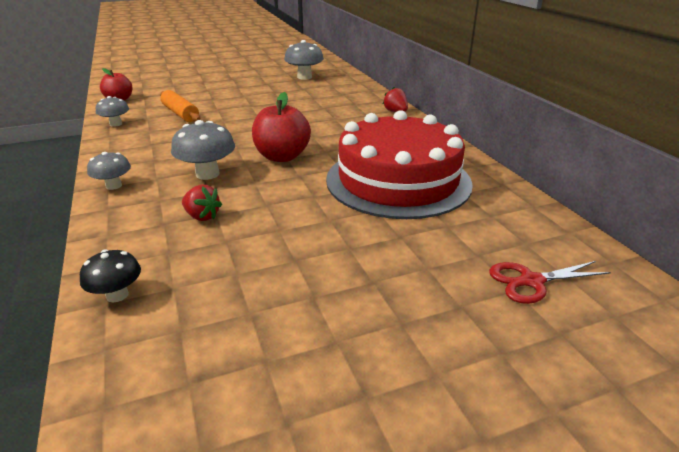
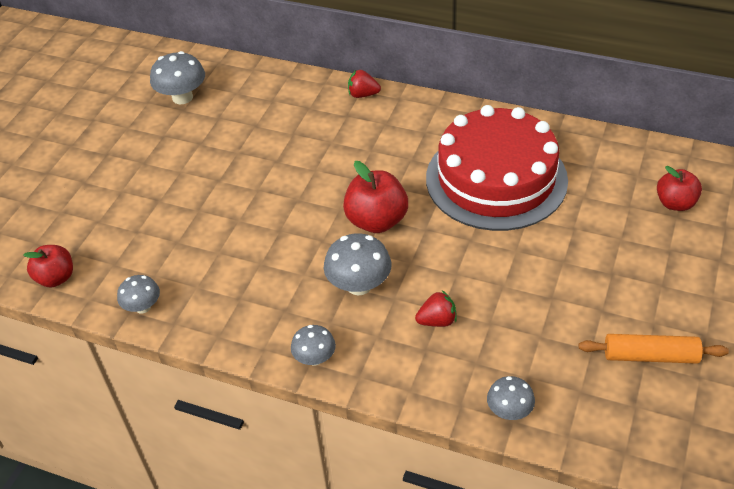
camera: 45 degrees left, 15 degrees up
black mushroom [80,249,141,303] -> grey mushroom [487,376,535,420]
orange rolling pin [160,90,200,122] -> orange rolling pin moved to [579,334,729,364]
red scissors [489,261,611,304] -> red apple [657,166,702,211]

